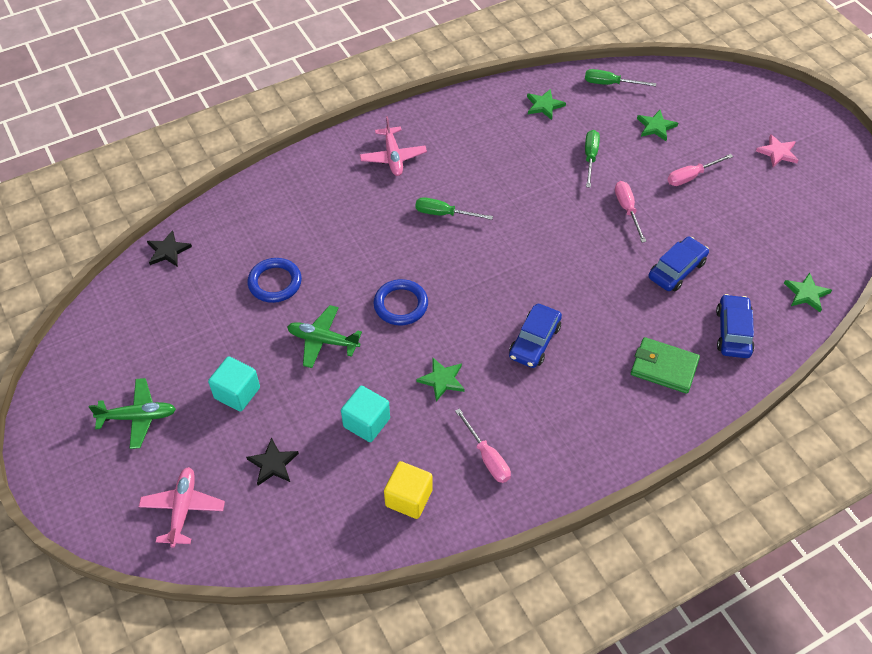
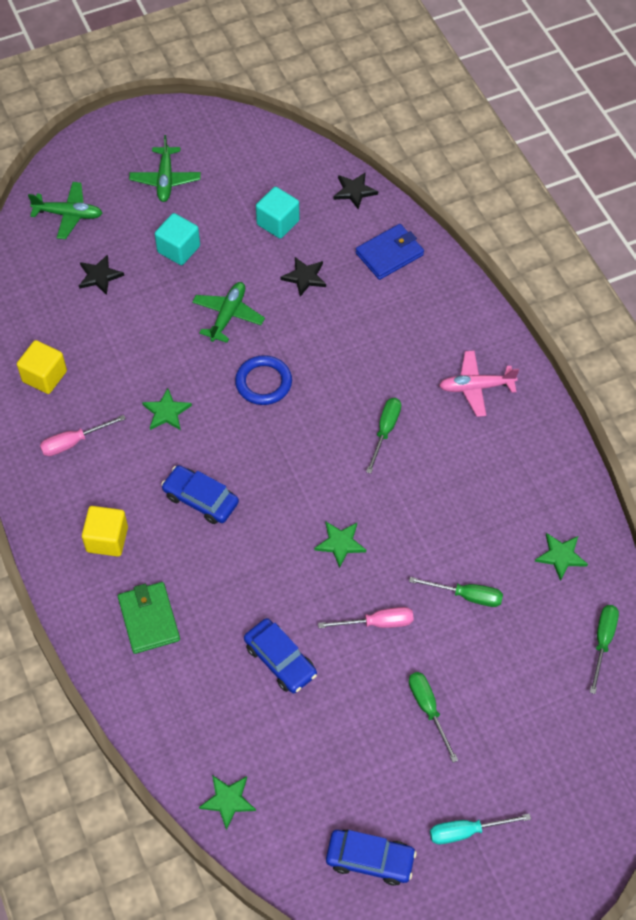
camera: 95 degrees right, 5 degrees up
pink plane [139,467,225,548] -> green plane [28,182,102,239]
blue ring [247,258,302,303] -> black star [280,257,326,297]
turquoise cube [341,386,390,442] -> turquoise cube moved to [256,187,300,239]
green wallet [631,337,700,394] -> green wallet turned 45 degrees counterclockwise [118,582,180,654]
green star [637,110,678,141] -> green star moved to [314,522,366,568]
pink screwdriver [668,154,733,186] -> green screwdriver [409,672,458,763]
blue car [716,294,754,358] -> blue car moved to [326,830,417,886]
pink star [756,134,798,167] -> turquoise screwdriver [430,813,531,844]
none -> yellow cube [82,506,128,557]
none -> blue wallet [356,224,424,280]

